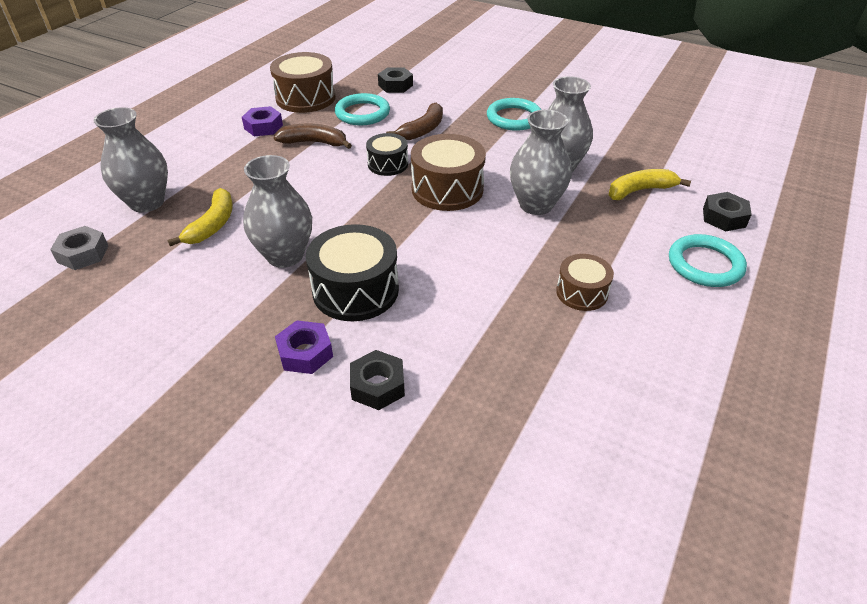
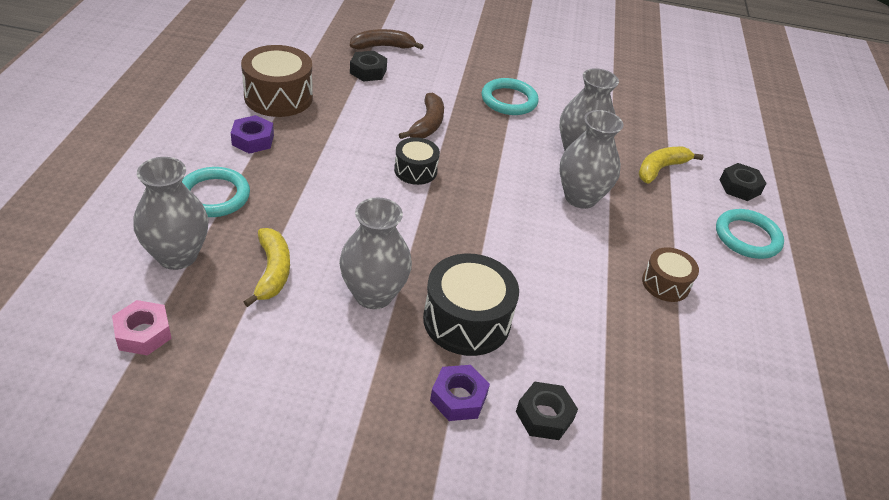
camera: 25 degrees left, 0 degrees up
grey nut [50,226,108,270] -> pink nut [112,300,172,356]
brown banana [274,124,352,149] -> brown banana moved to [350,29,424,50]
turquoise ring [335,93,390,125] -> turquoise ring moved to [182,167,250,217]
brown drum [411,134,486,211] -> none

